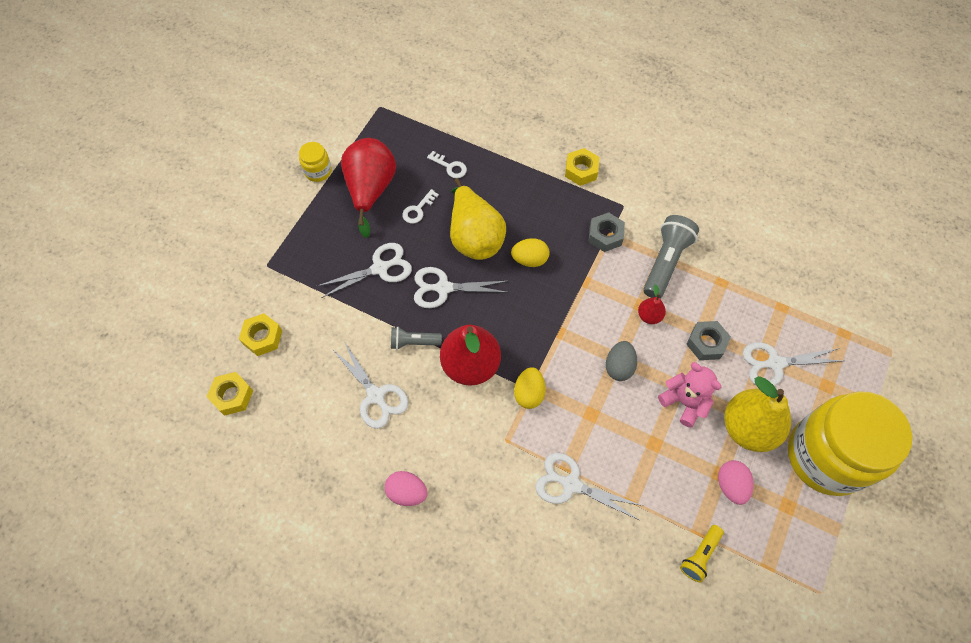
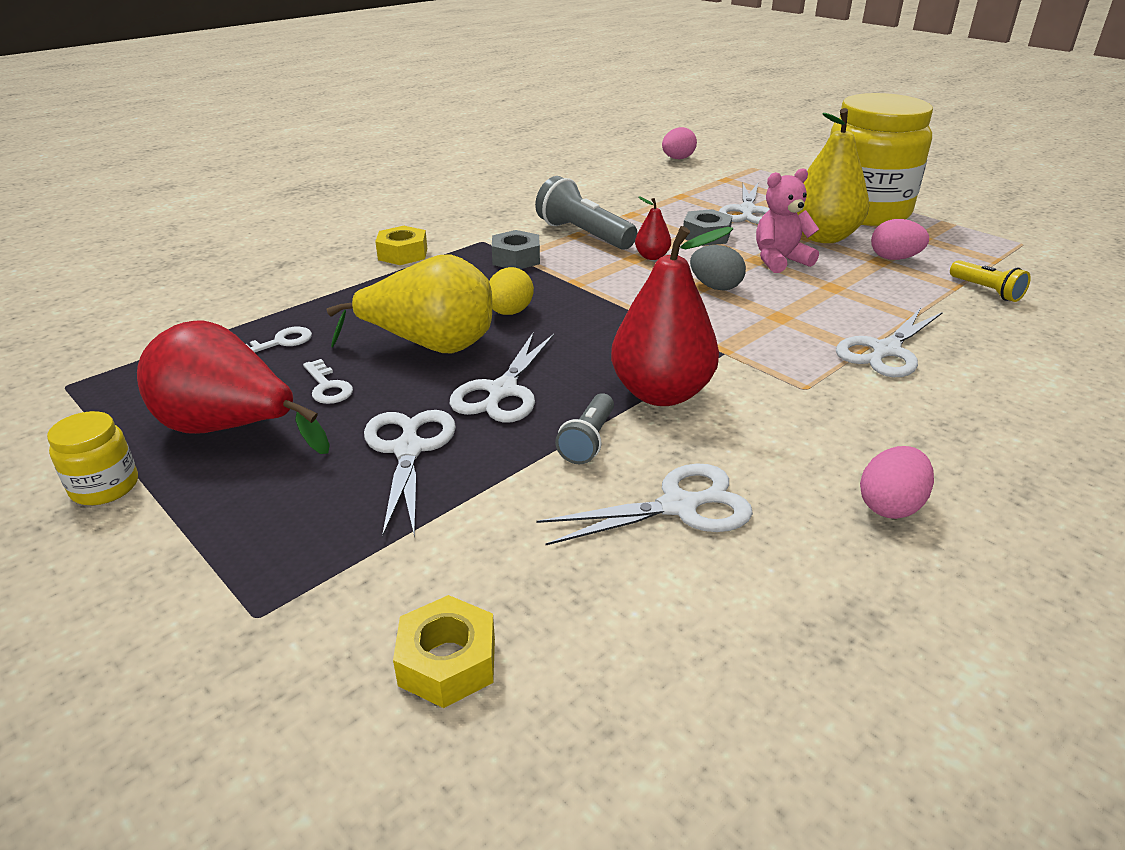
camera: 70 degrees left, 30 degrees down
yellow nut [206,372,253,416] -> none
yellow egg [514,367,546,409] -> none
none -> pink egg [662,127,697,159]

